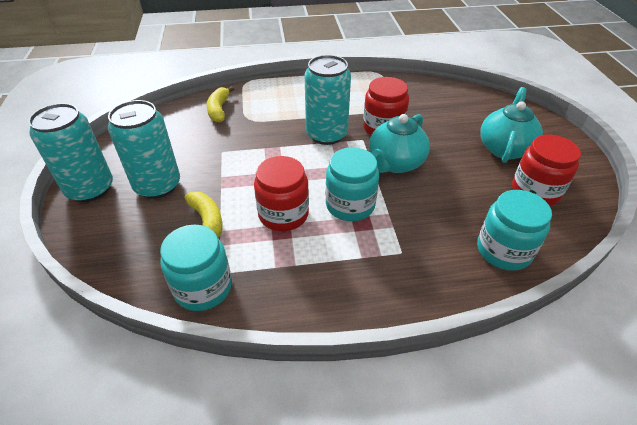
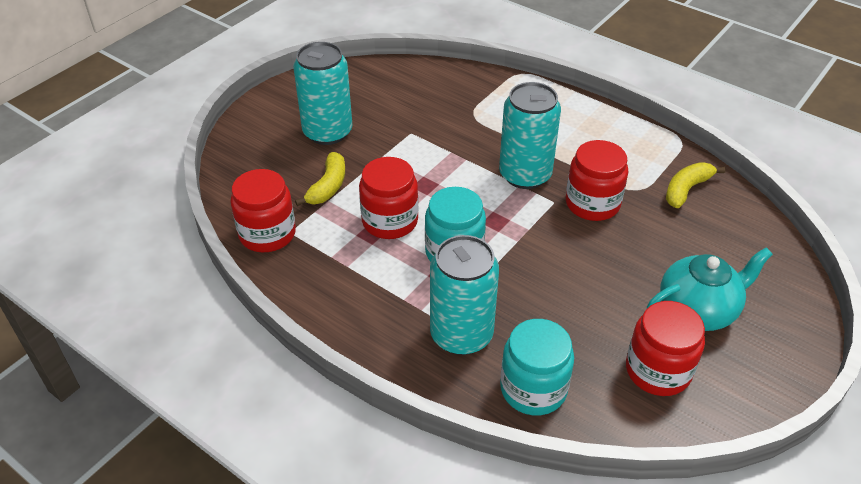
camera: 45 degrees right, 0 degrees up
turquoise can [28,103,113,202] -> turquoise can moved to [430,235,499,355]
turquoise jar [160,225,232,311] -> red jar [231,169,296,252]
yellow banana [207,86,234,123] -> yellow banana moved to [666,162,726,208]
turquoise teapot [369,114,430,173] -> none

